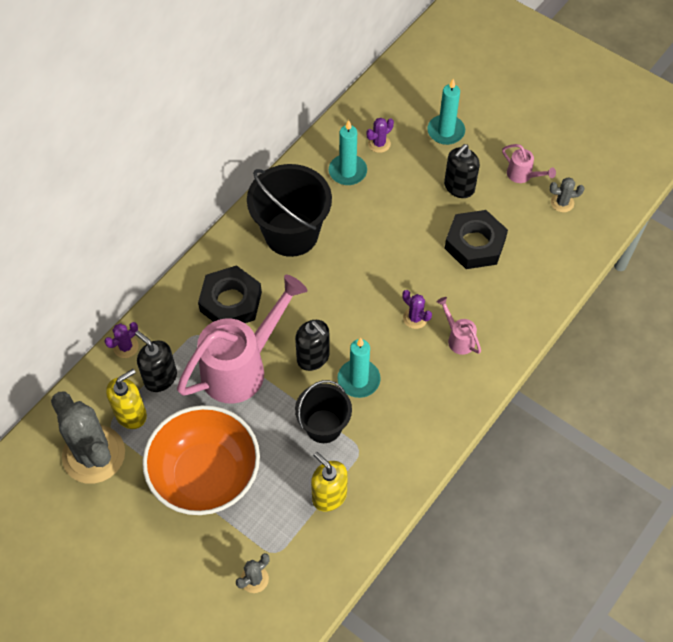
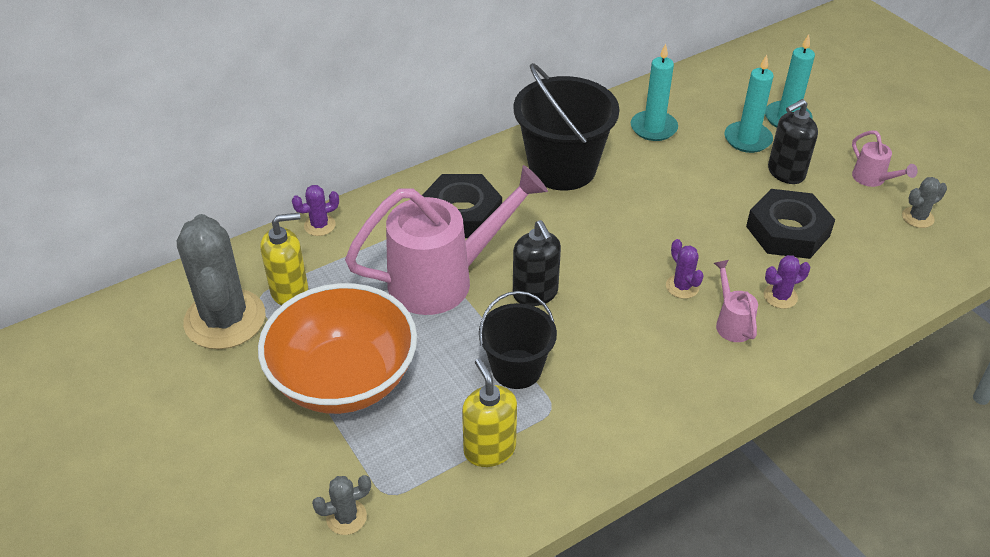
camera: 20 degrees right, 15 degrees down
black soap dispenser [135,331,177,392] -> none
turquoise candle [337,338,381,398] -> turquoise candle moved to [724,55,774,153]
purple cactus [366,118,394,153] -> purple cactus moved to [764,255,810,309]
grey cactus [549,177,584,212] -> grey cactus turned 45 degrees counterclockwise [902,177,947,228]

